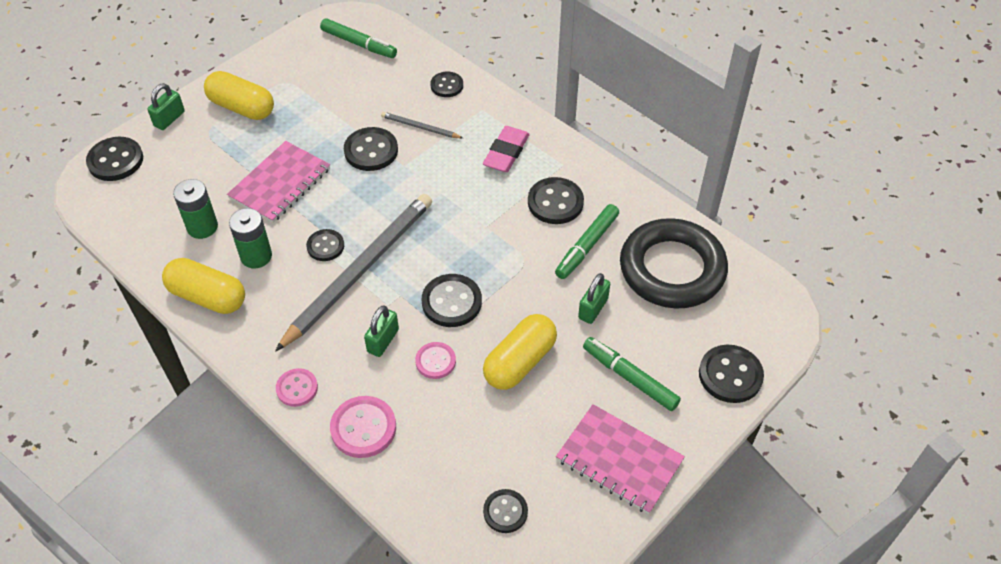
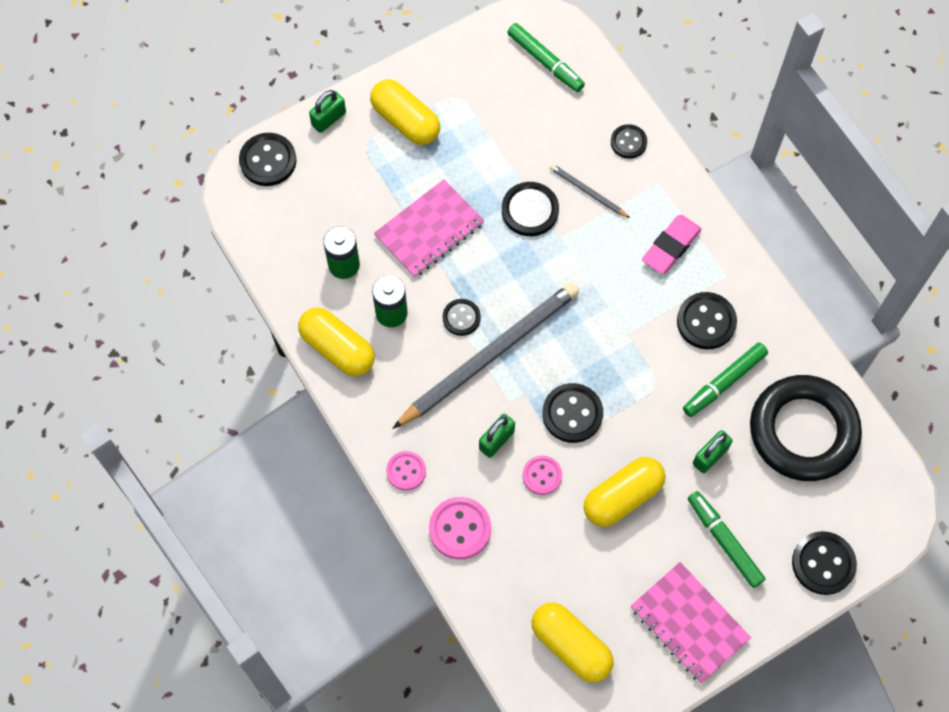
camera: 15 degrees right, 15 degrees up
black button [483,489,528,533] -> yellow capsule [532,603,614,682]

